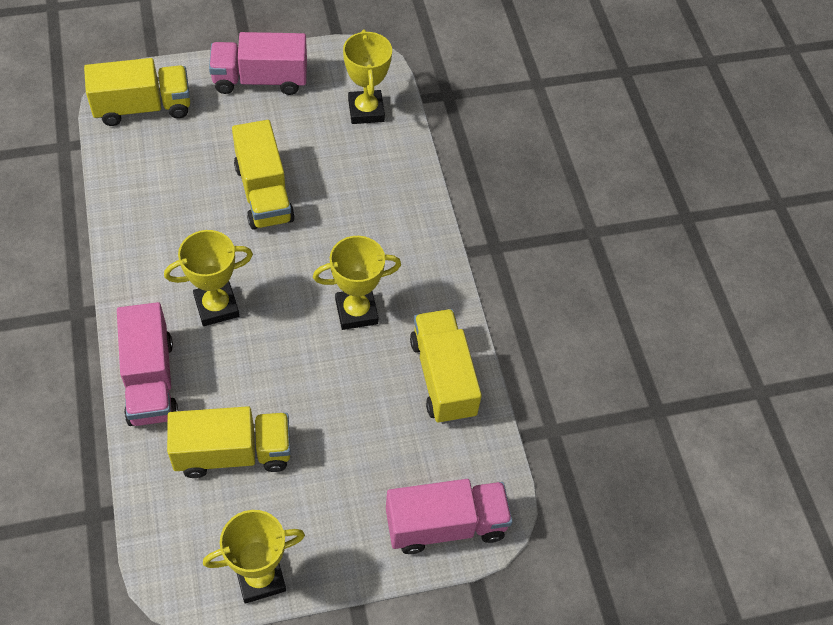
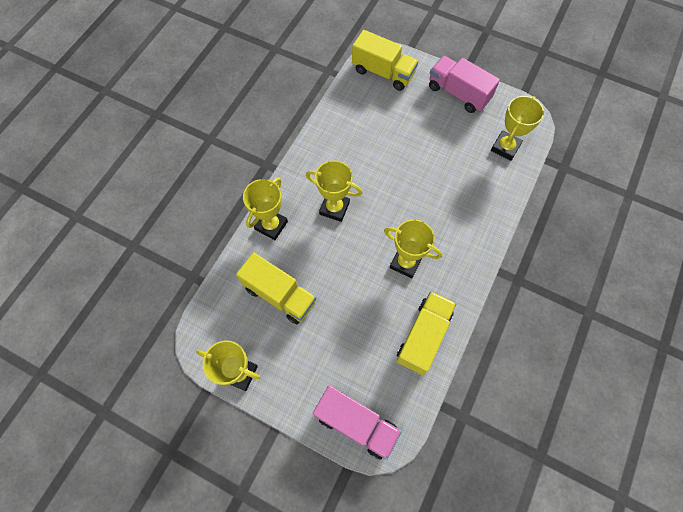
camera: 45 degrees right, 10 degrees up
pink truck [117,302,178,426] -> yellow trophy [243,177,288,240]
yellow truck [232,120,295,230] -> none

